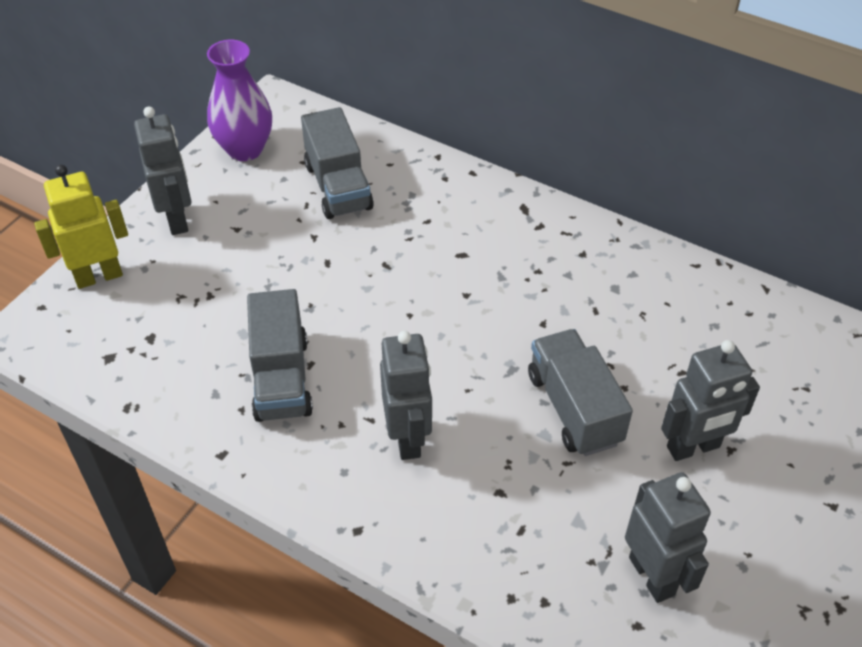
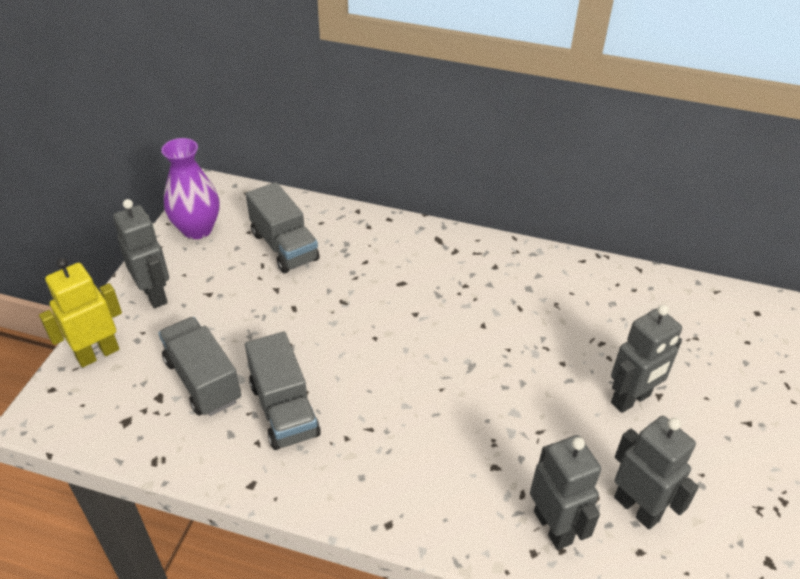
camera: 15 degrees left, 5 degrees down
grey robot [380,331,432,460] -> grey robot moved to [530,435,601,550]
grey truck [528,329,633,456] -> grey truck moved to [158,317,241,416]

